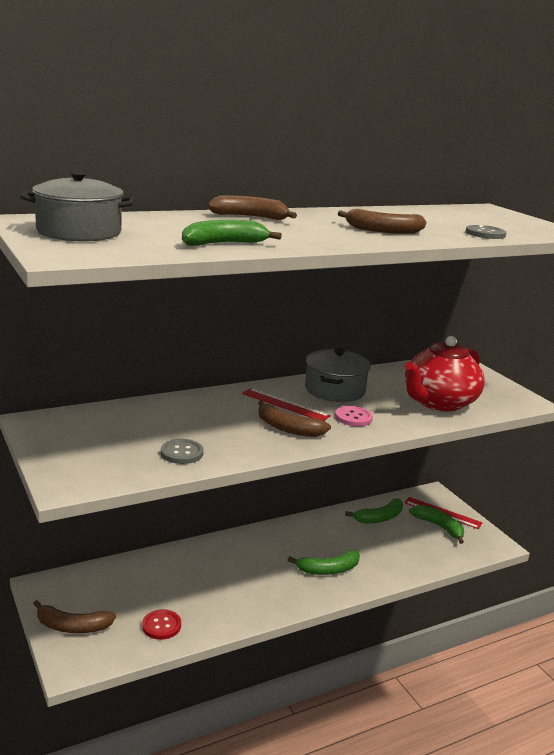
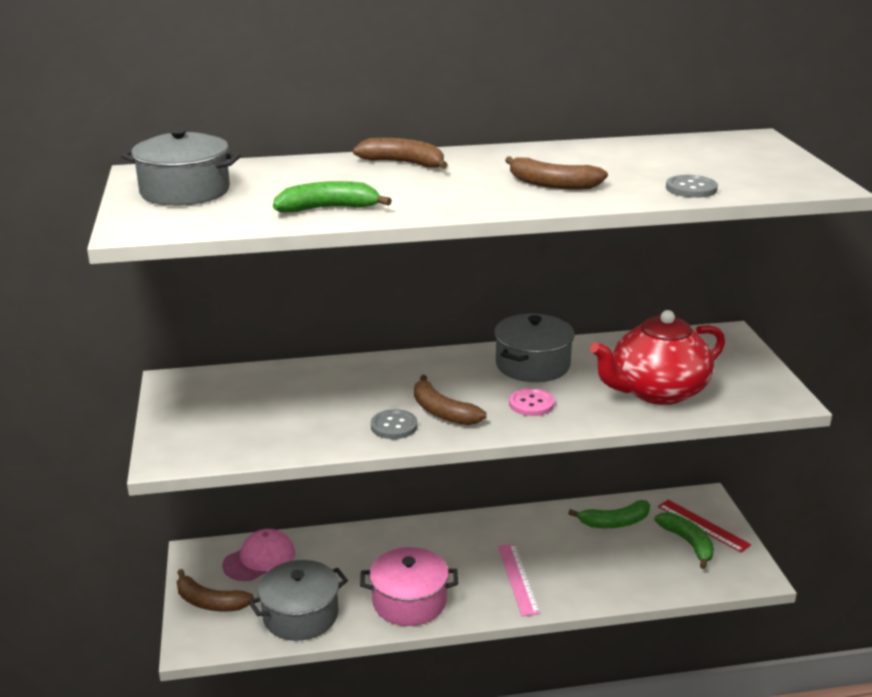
camera: 20 degrees right, 5 degrees up
red button [142,609,181,640] -> grey pot [248,560,348,641]
grey button [161,439,204,464] -> grey button moved to [371,409,418,439]
red ruler [242,388,331,421] -> none
green banana [288,550,360,575] -> pink ruler [498,544,540,616]
none -> pink cap [222,529,295,581]
none -> pink pot [360,547,458,626]

